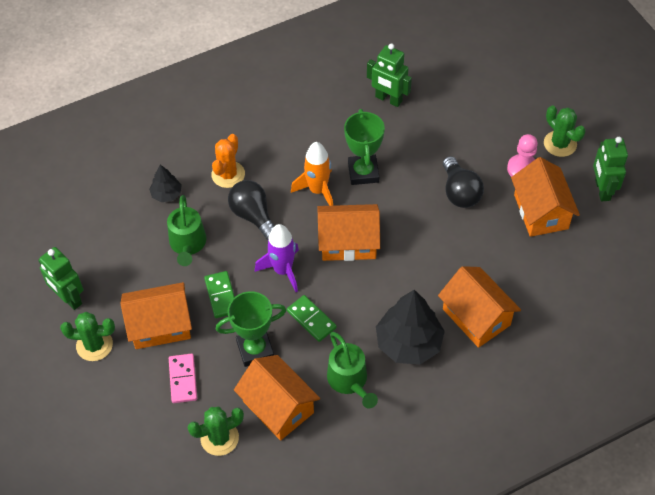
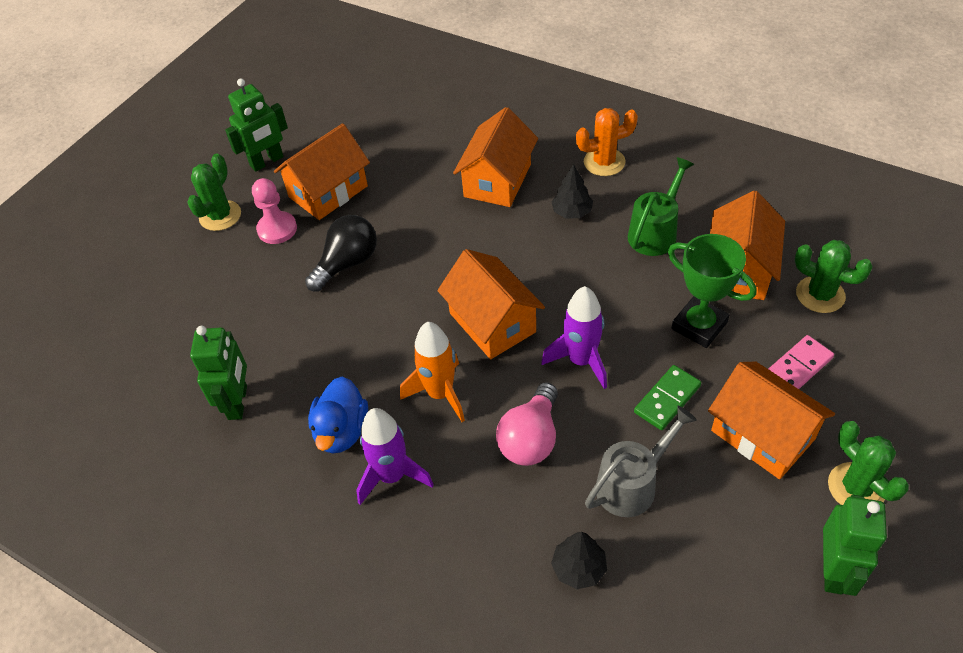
camera: 120 degrees left, 5 degrees down
green watering can [167,195,206,266] -> grey watering can [585,406,697,517]
orange cactus [211,134,245,188] -> orange cactus moved to [576,108,638,176]
black light bulb [228,180,274,240] -> pink light bulb [496,382,558,466]
green domino [287,295,337,342] -> none
green trophy [344,109,385,185] -> none
black tree [376,290,445,365] -> black tree [551,164,593,218], size x0.52
none -> blue duck [308,377,368,454]
none -> purple rocket [356,408,434,505]

